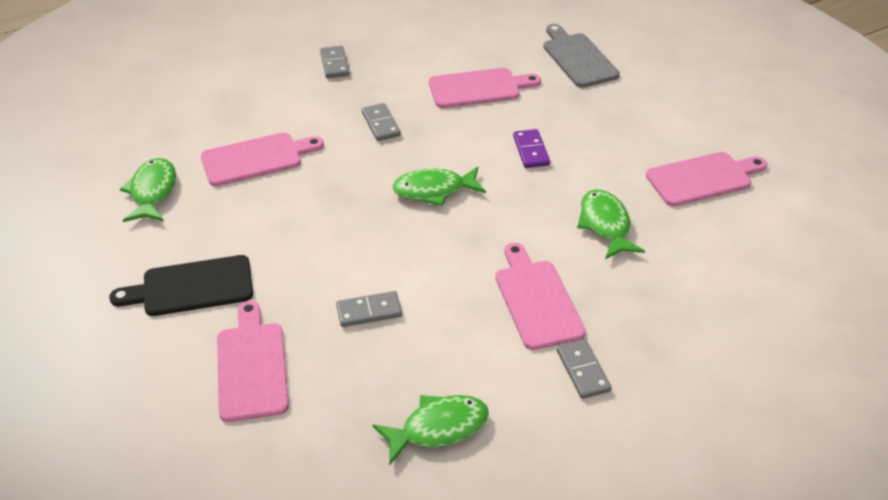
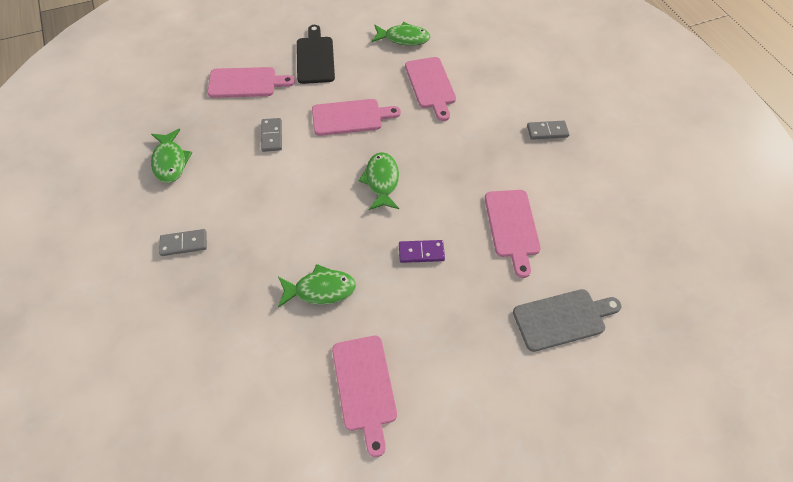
camera: 95 degrees right, 15 degrees up
grey domino [362,103,401,141] -> none
pink cutting board [495,243,586,350] -> pink cutting board moved to [312,99,401,136]

